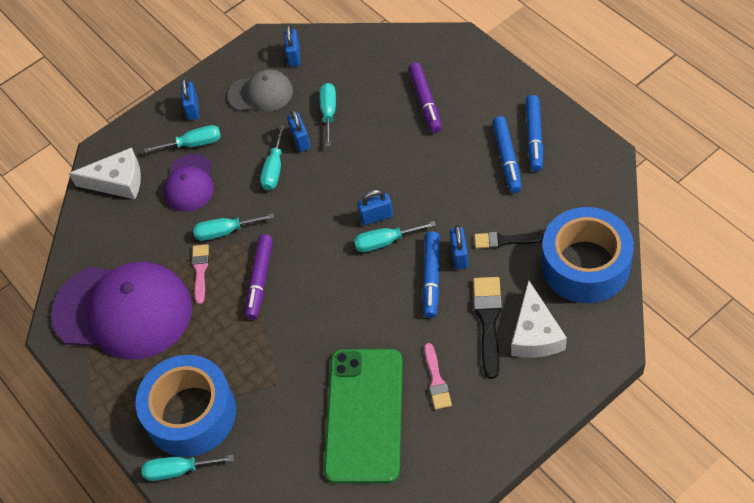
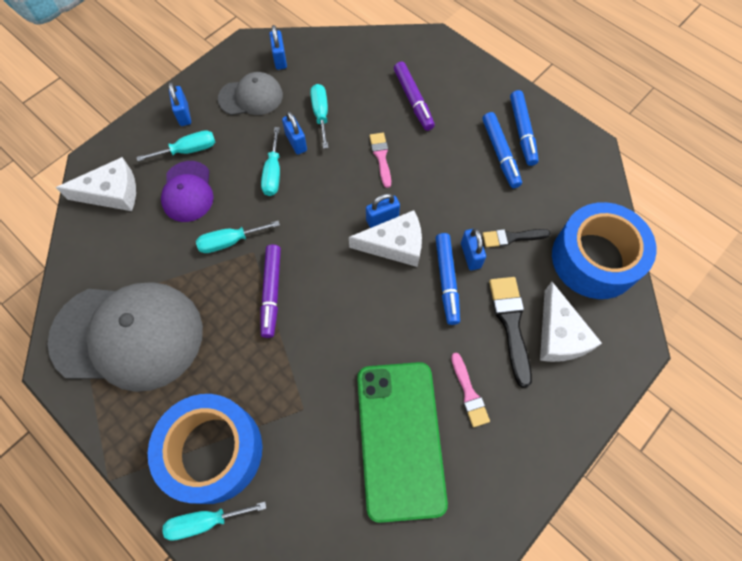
camera: 15 degrees left, 10 degrees up
purple cap [51,261,192,360] -> grey cap [48,282,203,392]
pink brush [191,244,209,304] -> pink brush moved to [369,133,391,188]
turquoise screwdriver [354,221,436,252] -> white cheese [349,210,422,267]

